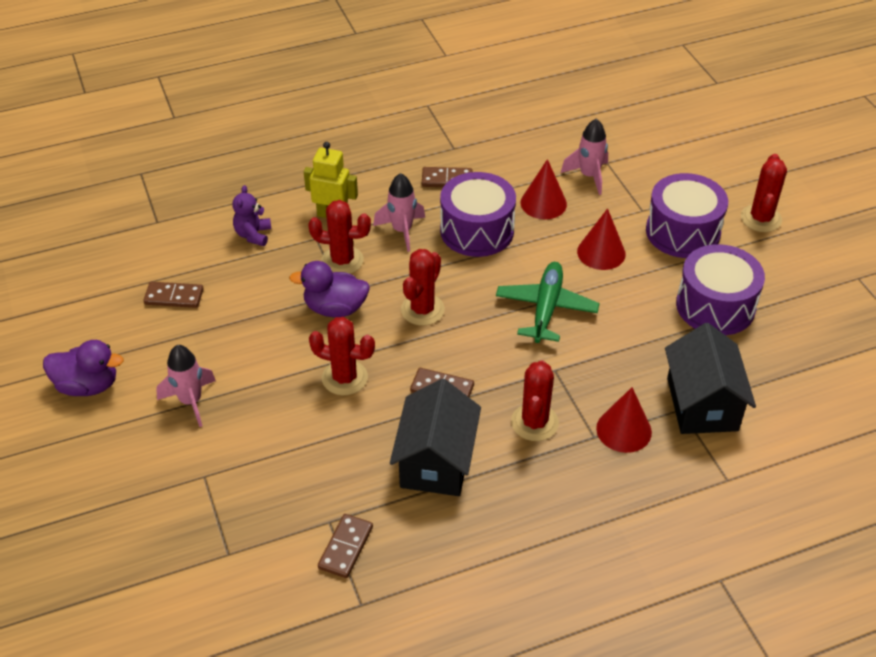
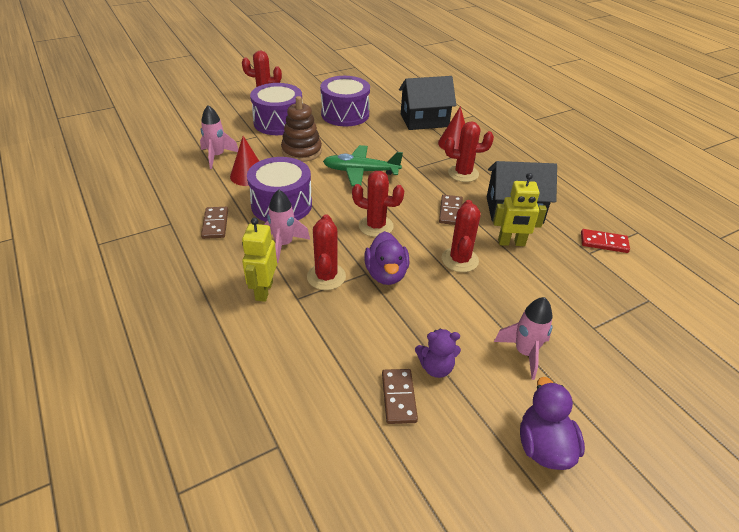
camera: 100 degrees left, 5 degrees down
purple teddy bear [232,185,271,246] -> purple teddy bear moved to [415,329,461,378]
brown domino [318,514,373,578] -> red domino [581,229,630,253]
red cone [577,208,626,270] -> brown stacking toy [281,96,322,162]
none -> yellow robot [493,173,547,246]

